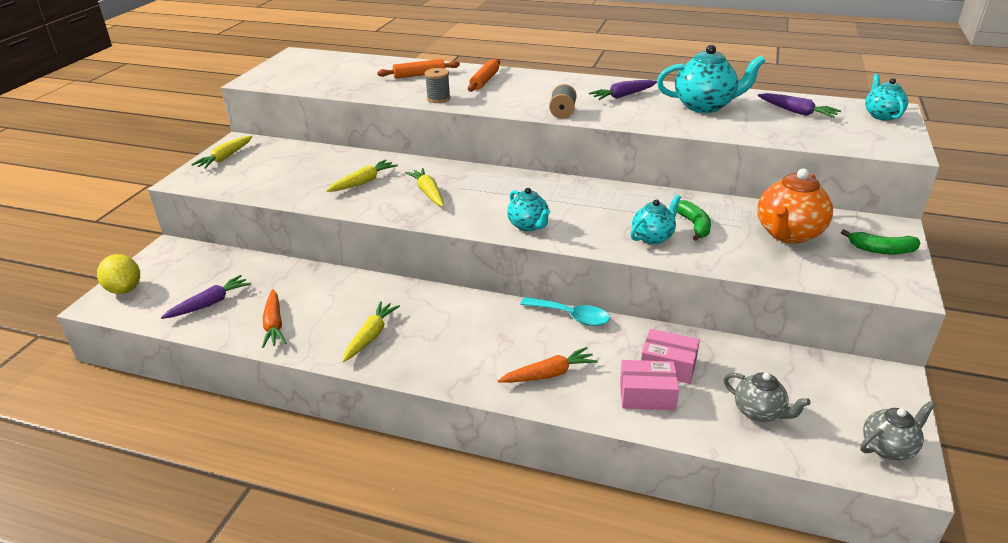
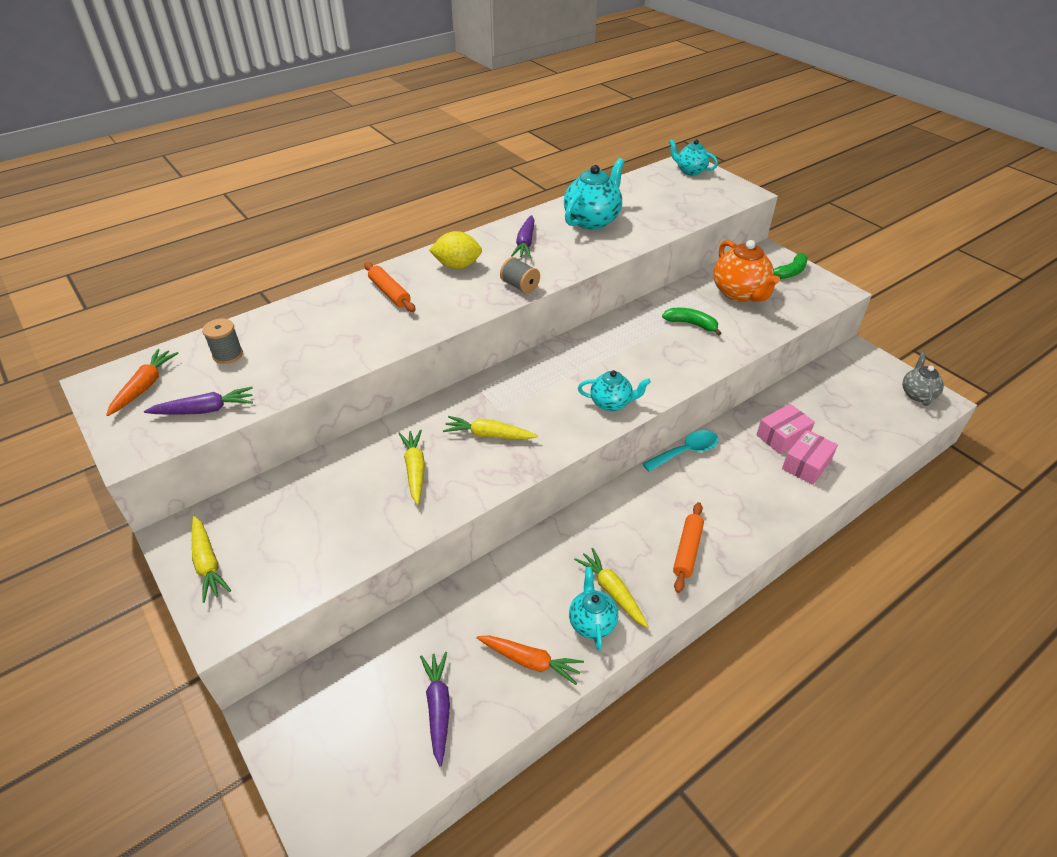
camera: 55 degrees left, 10 degrees up
yellow lemon [97,254,140,294] -> yellow lemon moved to [429,231,482,269]
orange rolling pin [377,59,460,79] -> orange rolling pin moved to [673,502,704,593]
grey spool [425,68,450,103] -> grey spool moved to [202,318,243,364]
orange carrot [498,347,598,383] -> orange carrot moved to [106,349,179,416]
turquoise teapot [630,195,681,244] -> turquoise teapot moved to [569,567,618,650]
grey teapot [723,372,811,422] -> none
purple carrot [758,93,841,118] -> purple carrot moved to [144,387,253,415]

